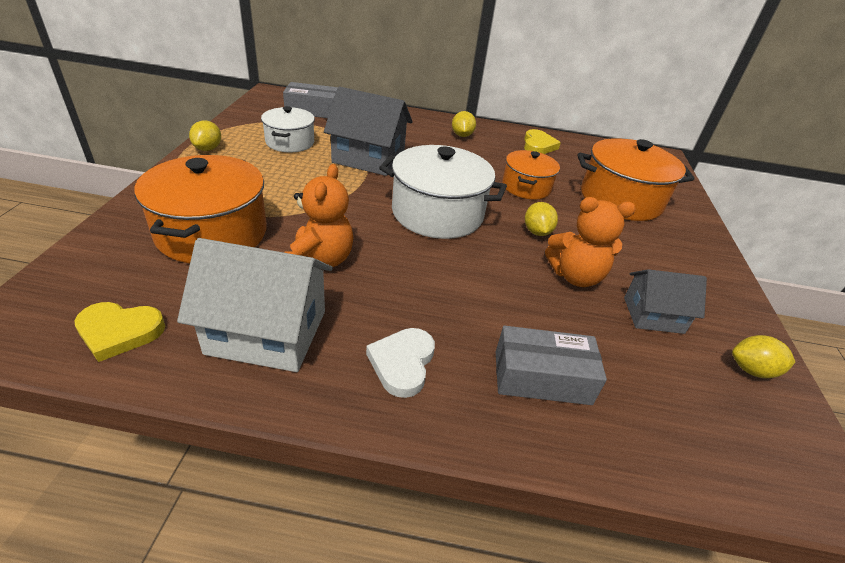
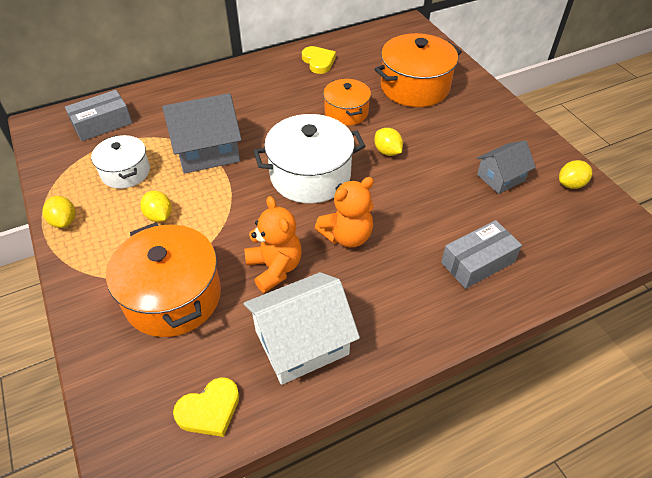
camera: 30 degrees left, 10 degrees up
white heart [366,328,435,398] -> none
yellow lemon [452,111,476,137] -> yellow lemon moved to [140,191,172,222]
orange teddy bear [545,197,636,287] -> orange teddy bear moved to [315,177,374,247]

